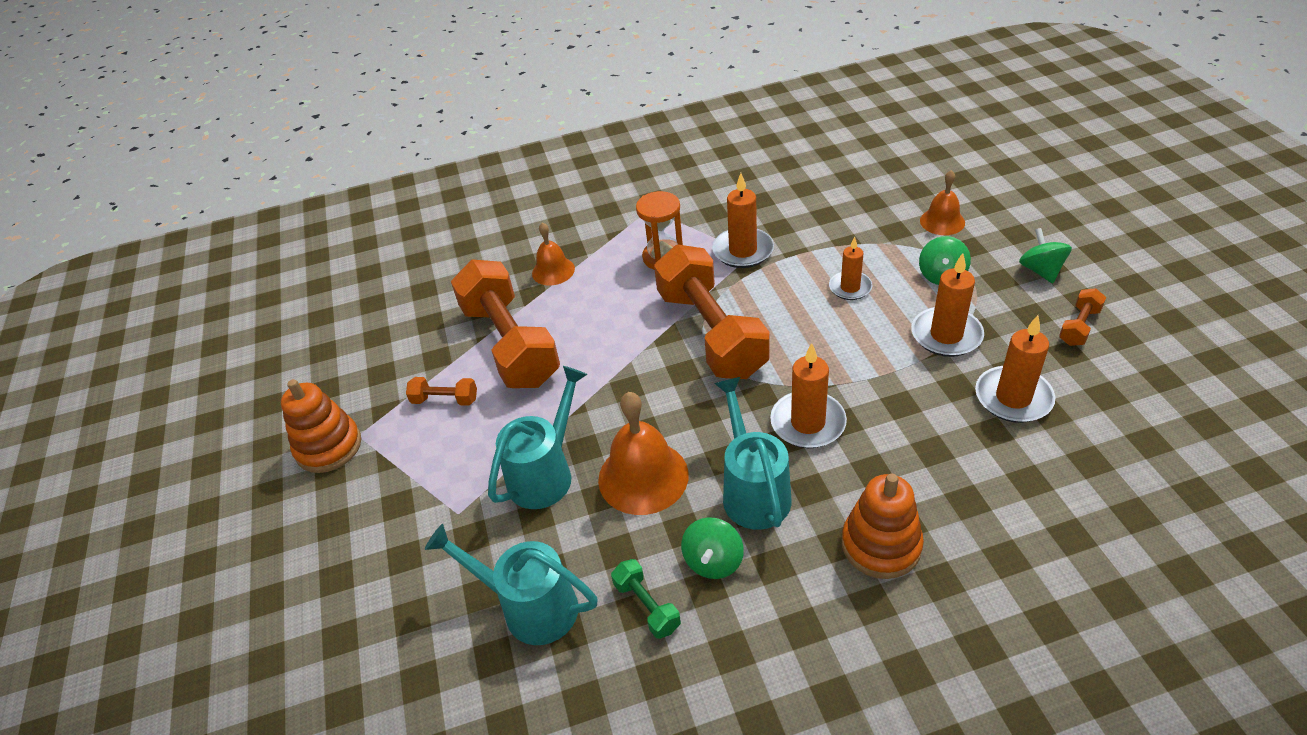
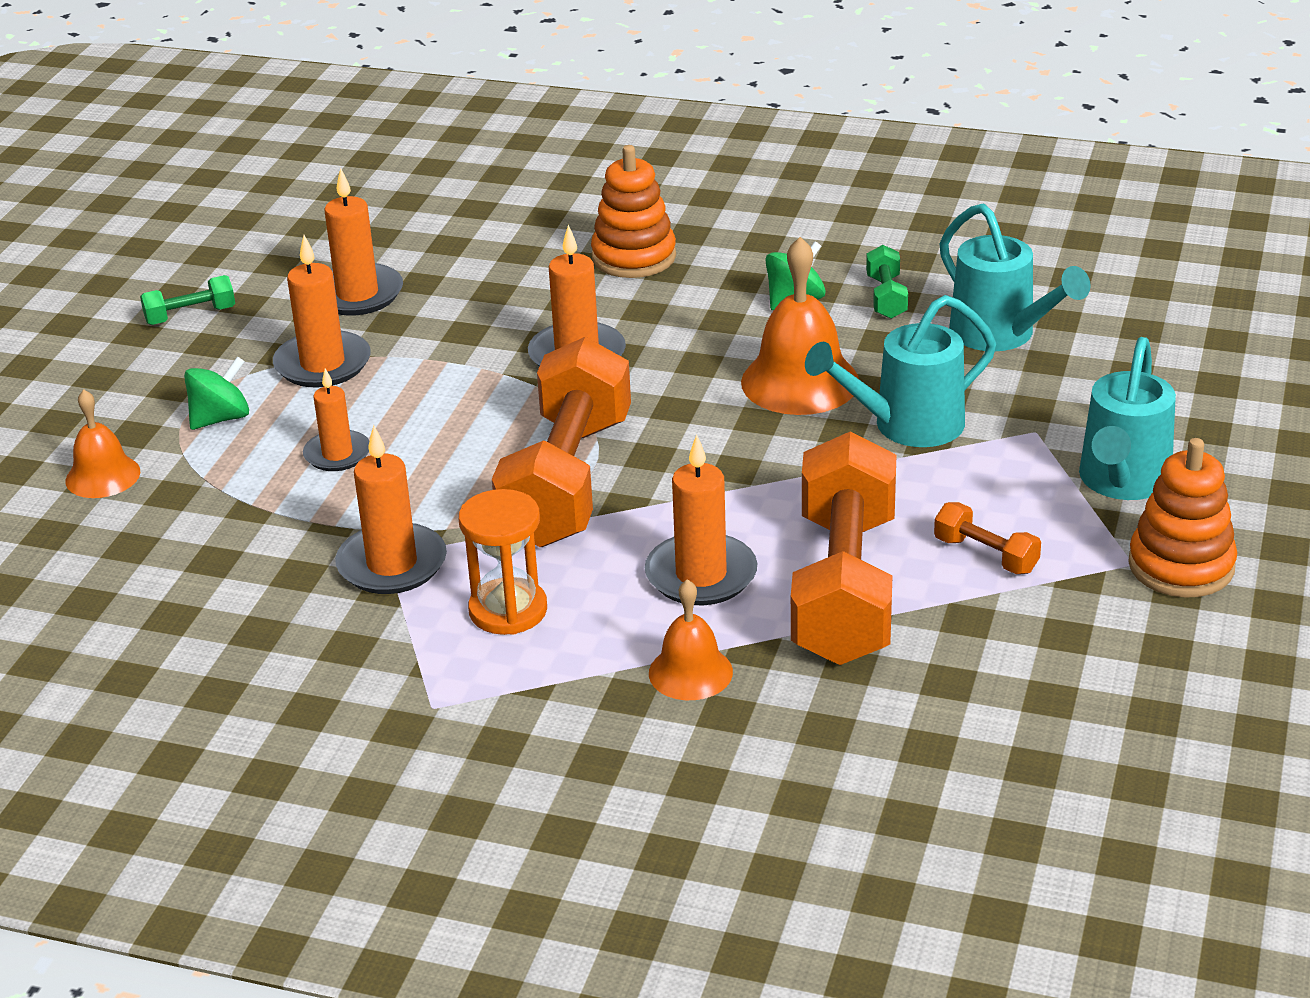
camera: 150 degrees left, 10 degrees down
turquoise watering can [714,377,792,530] -> turquoise watering can moved to [1079,337,1176,500]
green spinning top [1019,228,1072,283] -> none
orange dumbbell [1059,288,1106,346] -> green dumbbell [140,275,235,325]
none -> orange candle [645,434,757,605]

